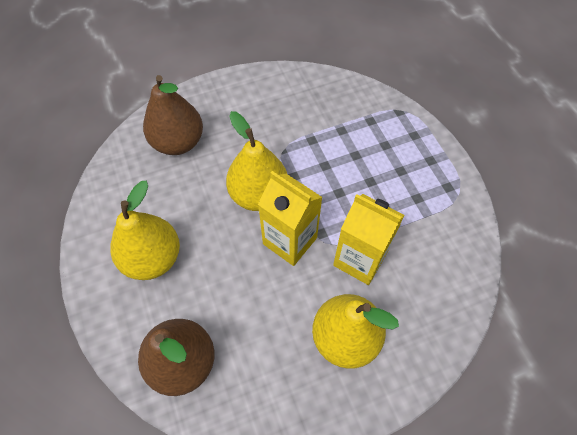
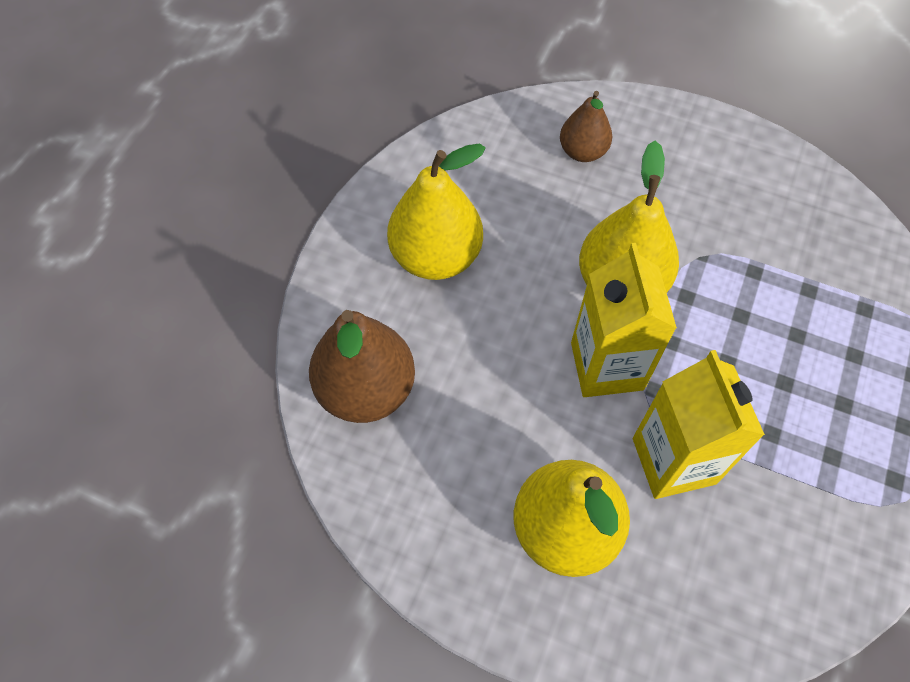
camera: 45 degrees right, 0 degrees up
brown pear [143,75,203,155] -> brown pear [560,91,612,162], size x0.59

